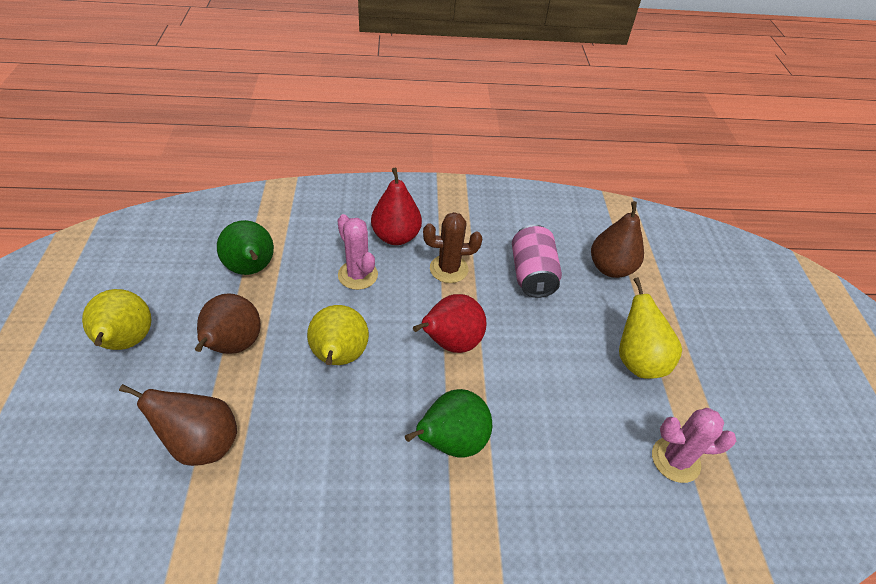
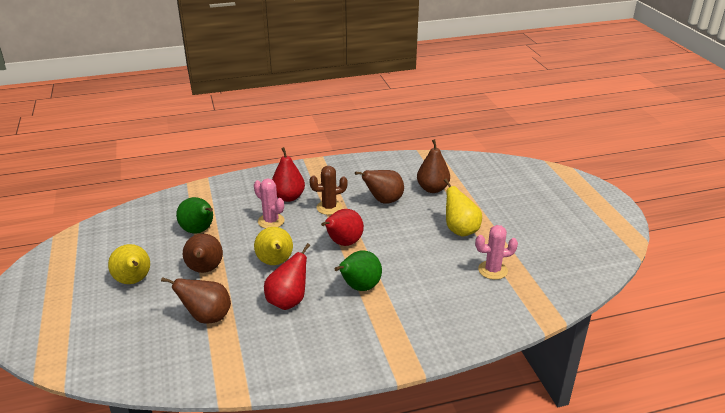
camera: 10 degrees left, 15 degrees down
pink can [512,225,562,298] -> brown pear [355,170,404,204]
none -> red pear [264,243,310,310]

